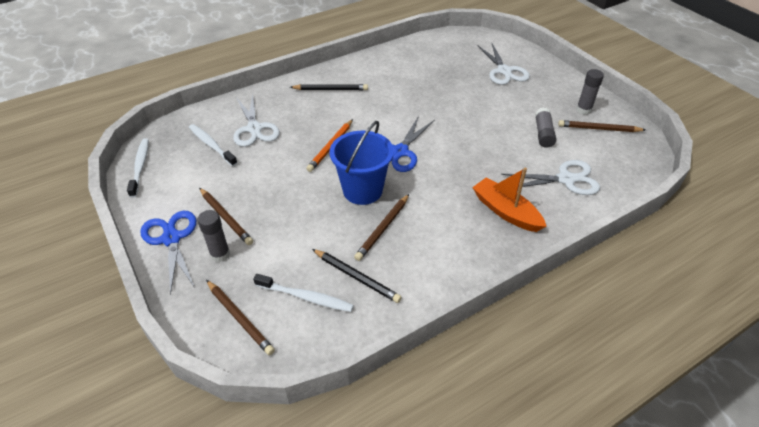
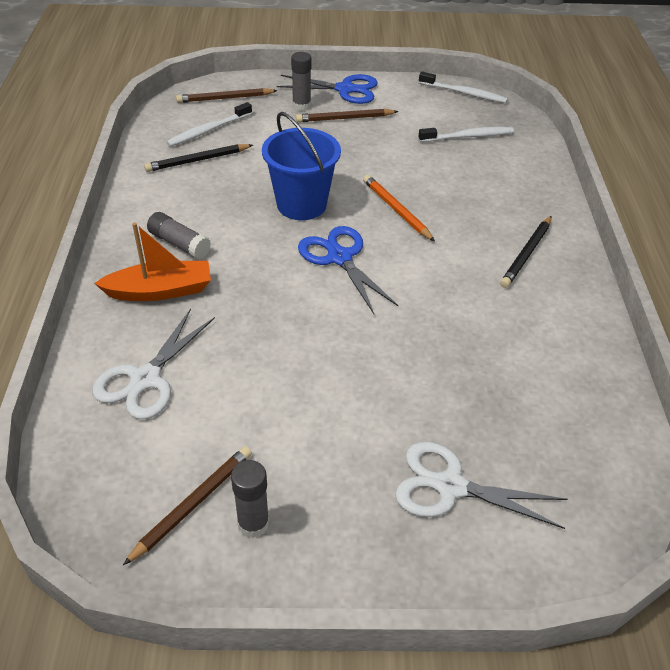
camera: 120 degrees right, 0 degrees up
white scissors [233,94,280,147] -> none
brown pencil [354,194,409,261] -> none
grey glue stick [535,107,556,148] -> grey glue stick moved to [147,212,211,259]

